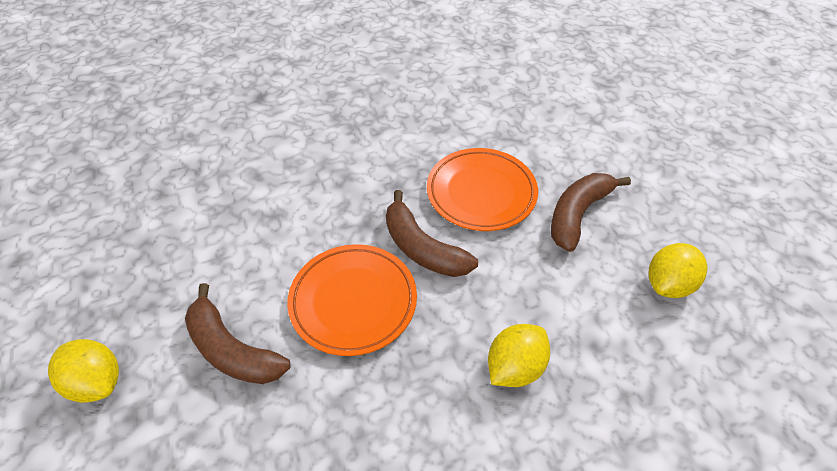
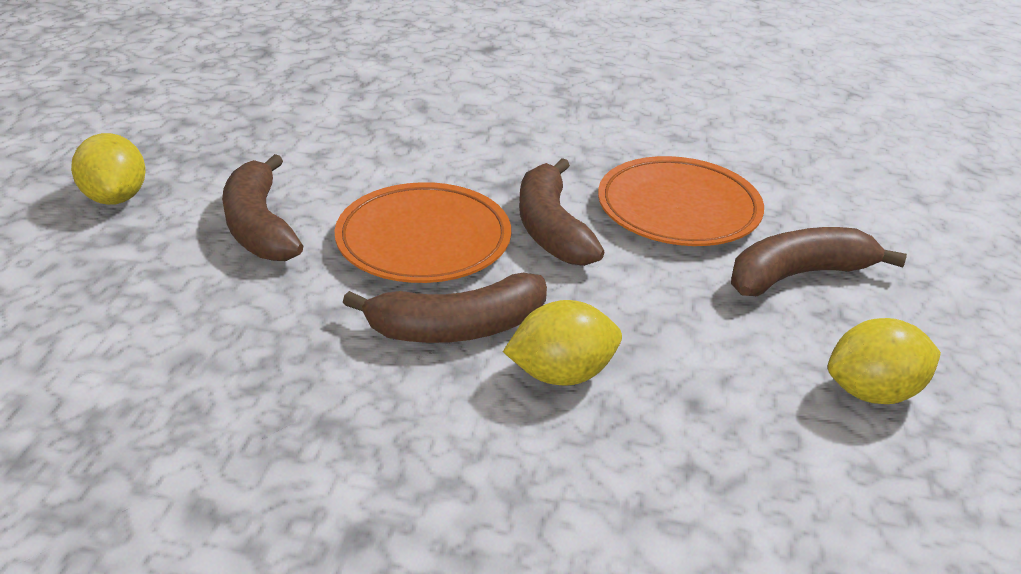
camera: 30 degrees right, 15 degrees down
none -> brown banana [343,273,547,343]

